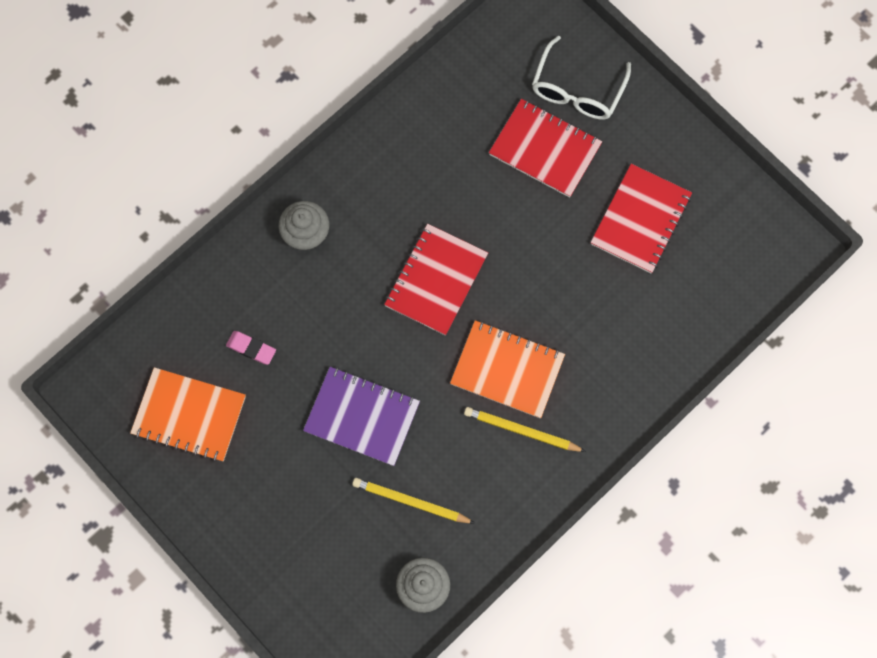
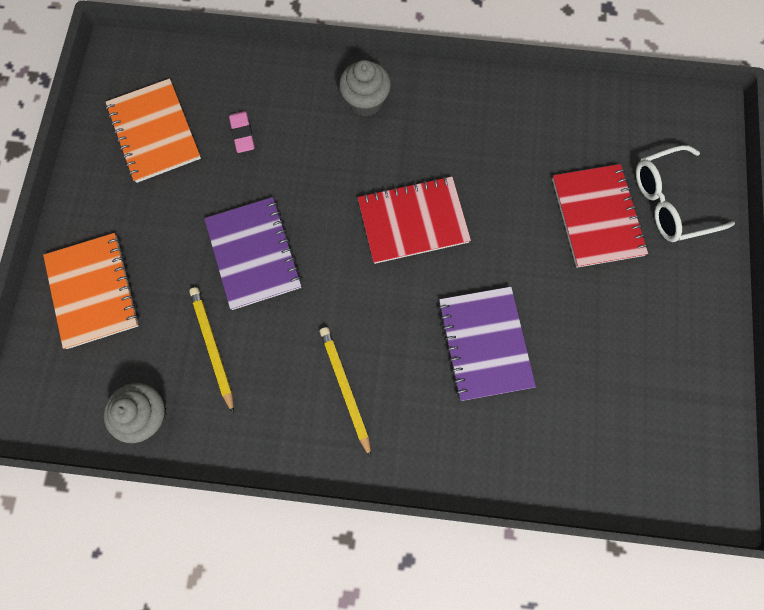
camera: 50 degrees right, 0 degrees up
orange notebook [450,320,565,418] -> orange notebook moved to [43,233,139,349]
red notebook [591,164,692,273] -> none
none -> purple notebook [438,287,536,401]

